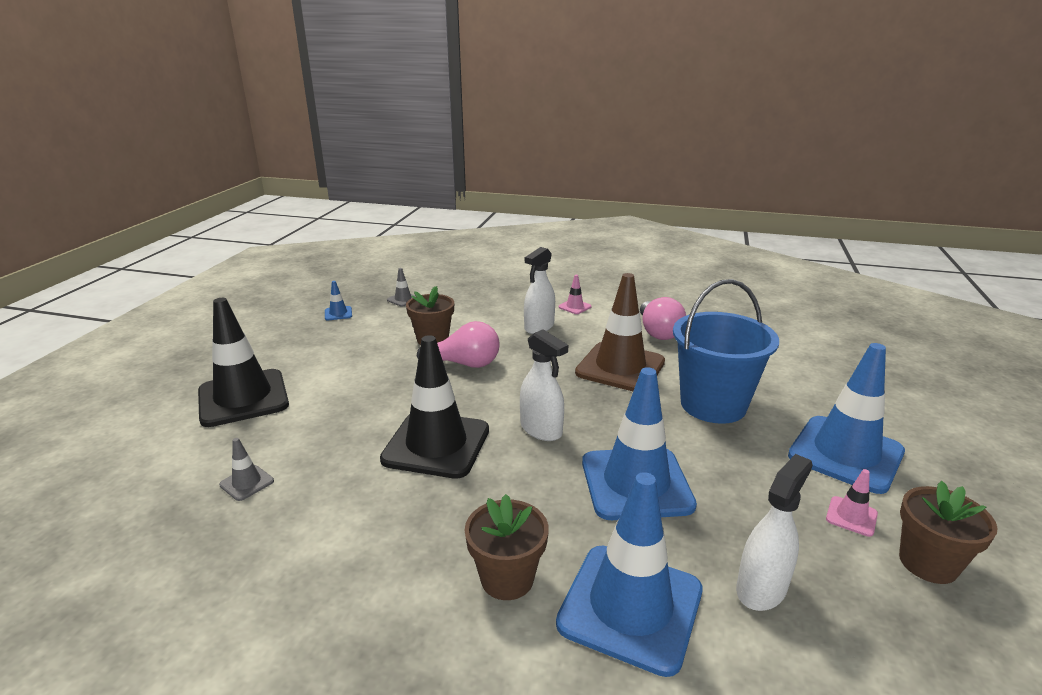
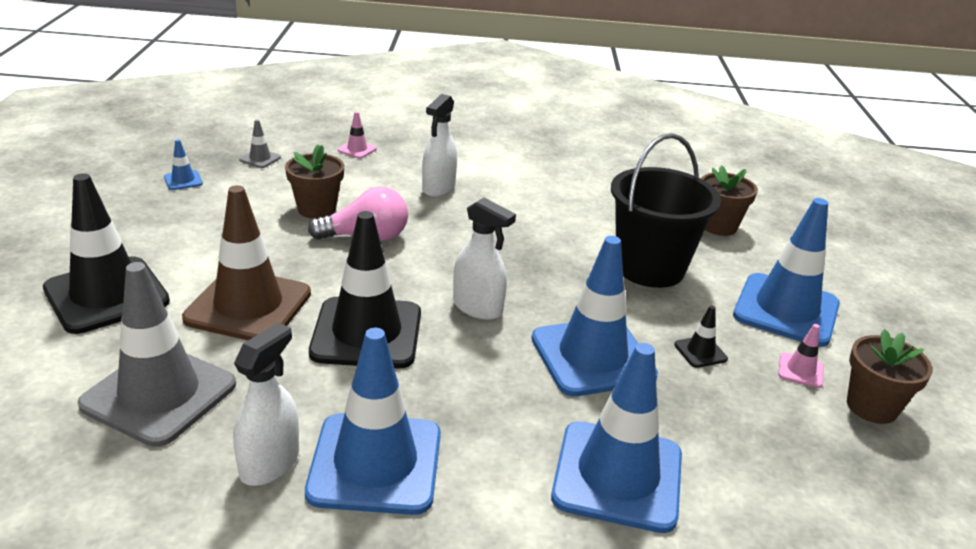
camera: 15 degrees left, 5 degrees up
grey traffic cone [219,438,274,501] -> grey traffic cone [78,262,236,447], size x2.42
brown flower pot [465,494,549,600] -> brown flower pot moved to [701,165,758,236]
pink traffic cone [558,275,591,314] -> pink traffic cone moved to [338,112,377,158]
brown traffic cone [575,273,665,391] -> brown traffic cone moved to [182,185,311,340]
pink light bulb [640,297,686,340] -> none
blue bucket [673,279,779,424] -> black bucket [611,133,721,288]
white spray bottle [736,454,813,611] -> white spray bottle moved to [233,323,299,486]
none -> blue traffic cone [305,328,441,515]
none -> black traffic cone [674,305,728,368]

